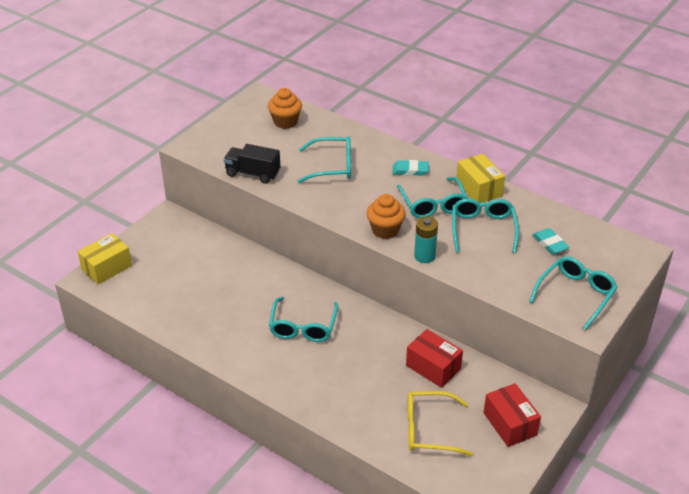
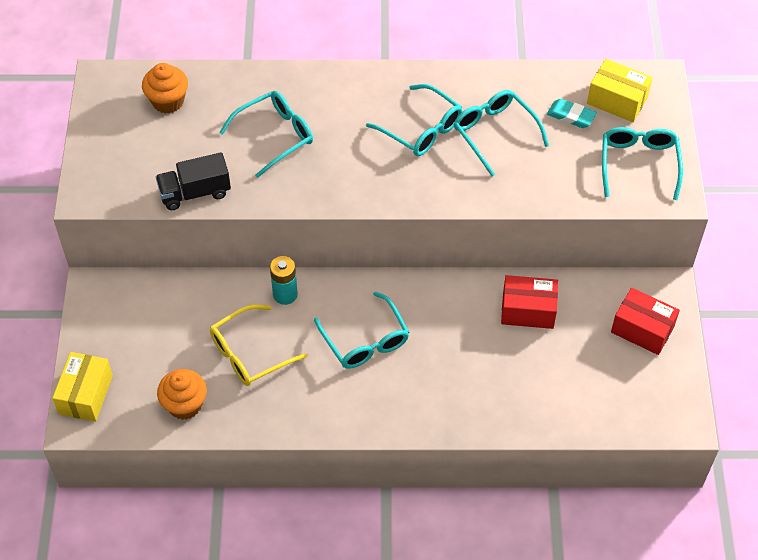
camera: 35 degrees left, 15 degrees up
orange cupcake [366,194,406,239] -> orange cupcake moved to [157,369,207,420]
turquoise eraser [392,160,429,176] -> none
yellow glasses [407,391,473,456] -> yellow glasses moved to [210,304,307,386]
turquoise battery [414,217,438,263] -> turquoise battery moved to [270,256,298,305]
yellow box [456,154,505,203] -> yellow box moved to [587,59,653,122]

